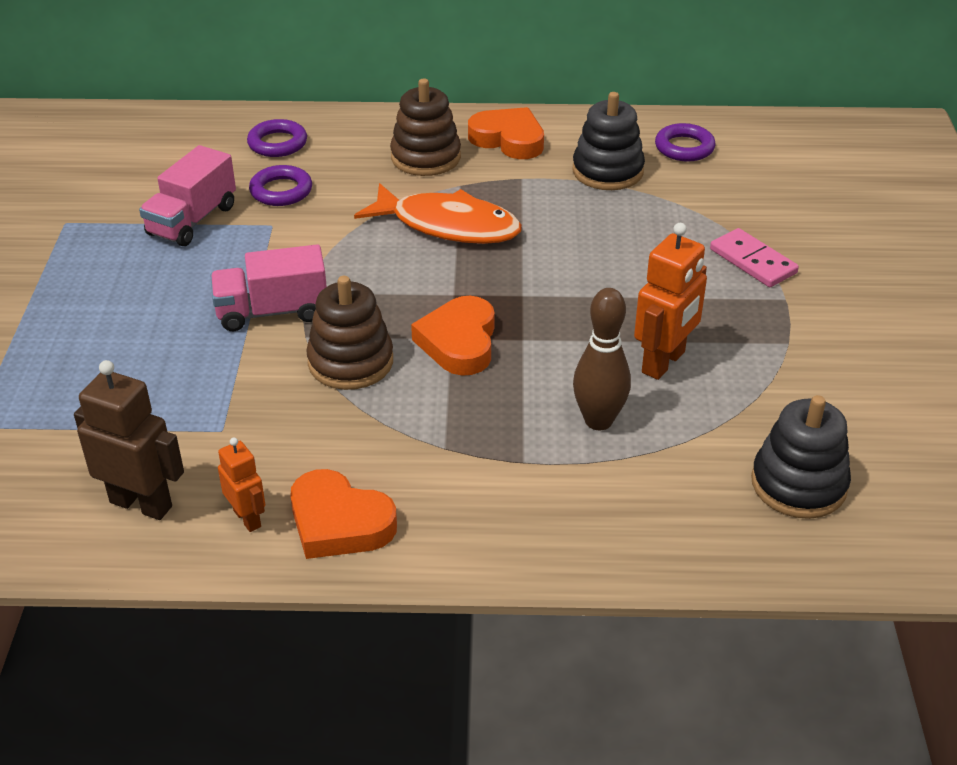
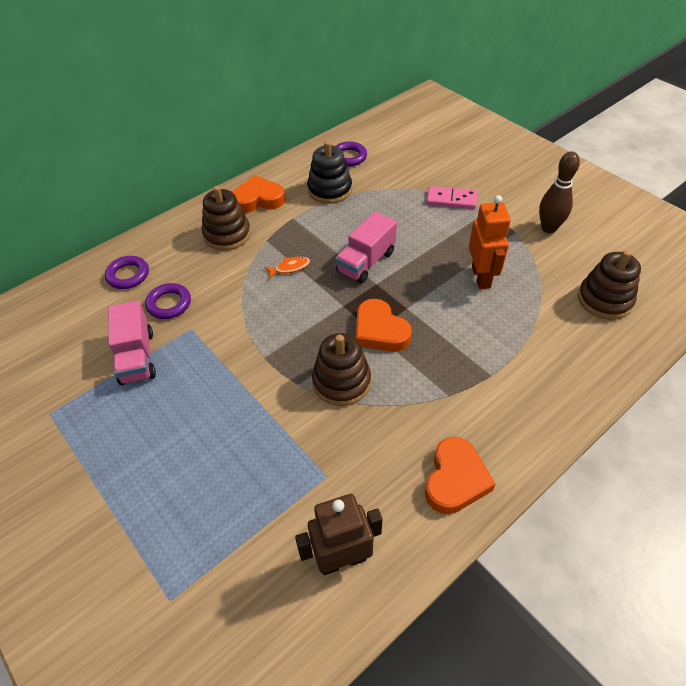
camera: 40 degrees left, 10 degrees up
pink truck [211,244,327,331] -> pink truck moved to [335,211,397,284]
orange robot [218,438,265,532] -> none
orange heart [290,469,397,559] -> orange heart turned 60 degrees counterclockwise [425,437,495,514]
orange fish [354,183,522,244] -> orange fish [264,257,310,279], size x0.42
brown bowling pin [573,288,631,430] -> brown bowling pin moved to [539,151,580,233]
black stacking toy [751,395,851,519] -> brown stacking toy [578,250,641,320]

